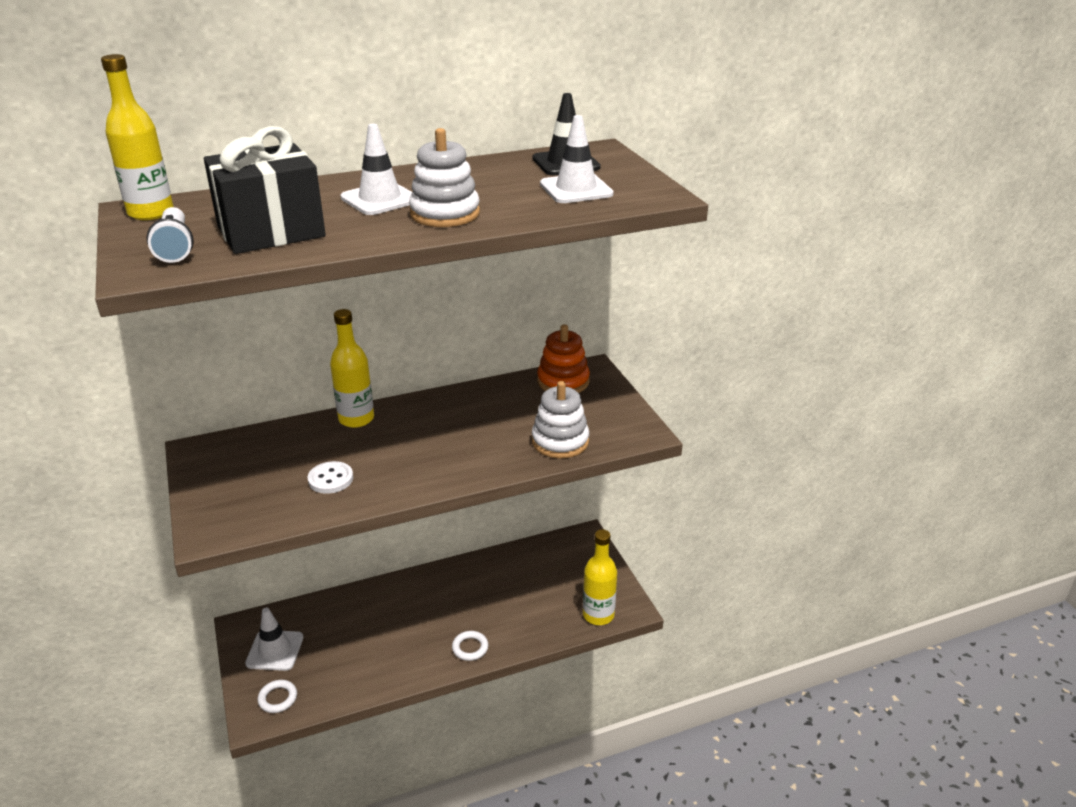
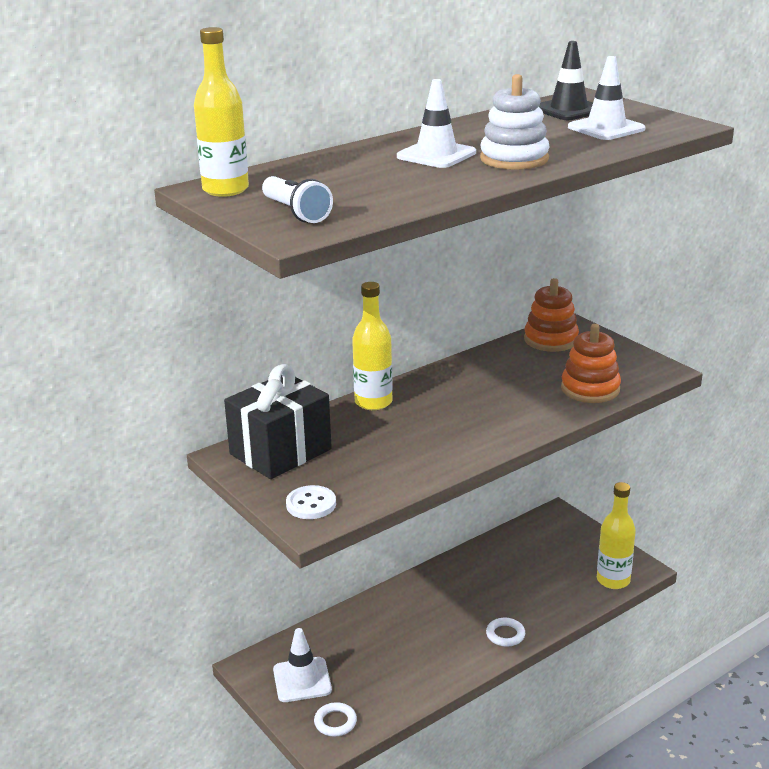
camera: 15 degrees left, 5 degrees down
black gift [204,126,326,254] -> black gift moved to [224,364,332,479]
white button [308,461,353,494] -> white button moved to [286,485,336,519]
white stacking toy [532,381,589,458] -> orange stacking toy [561,324,621,403]

